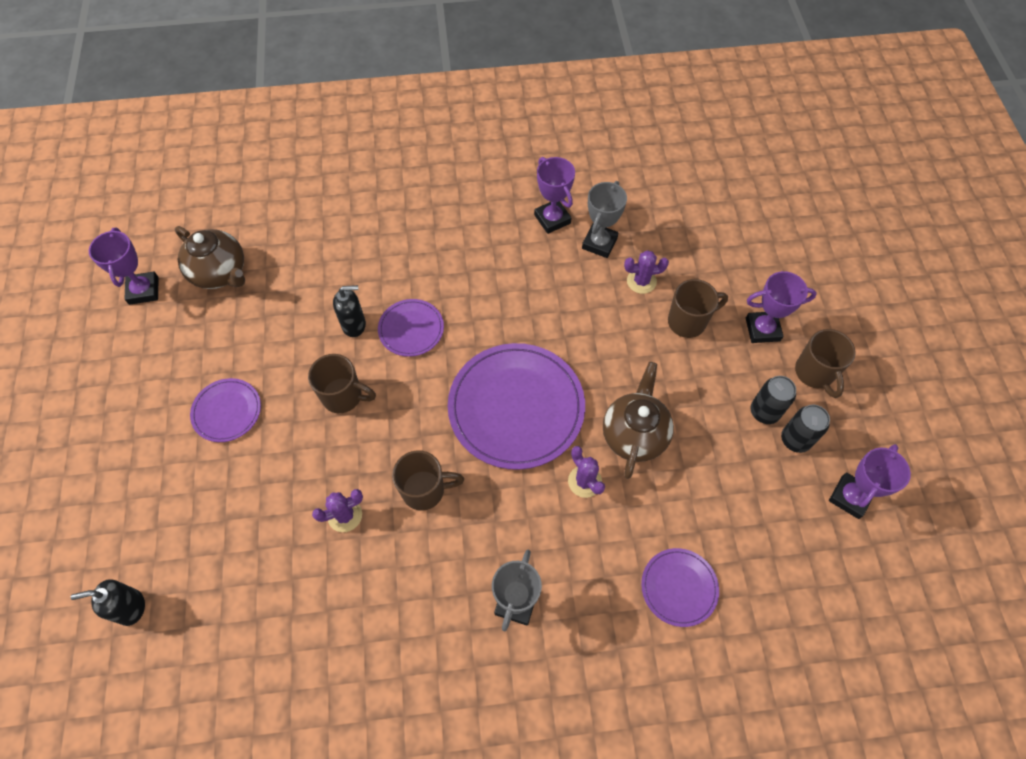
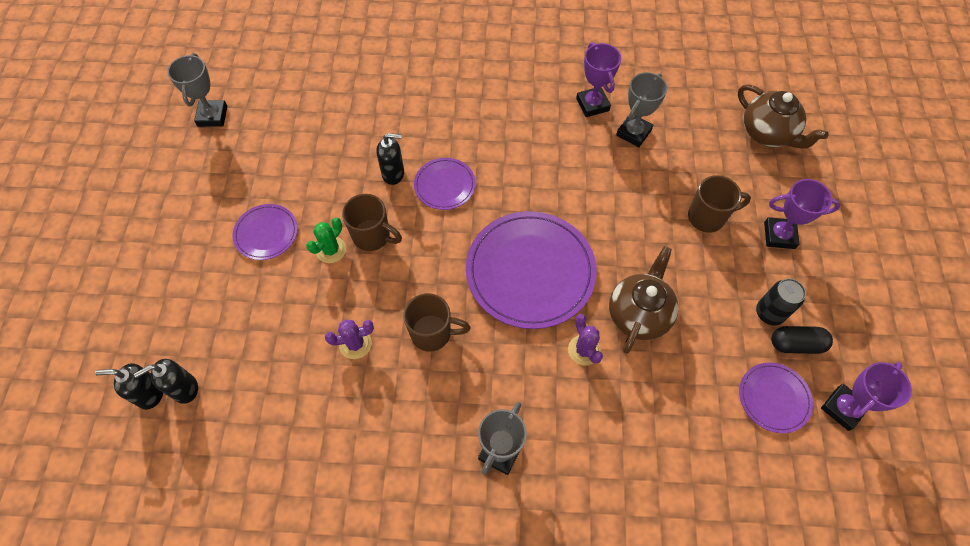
camera: 10 degrees right, 0 degrees up
purple trophy [89,227,159,305] -> grey trophy [167,53,227,127]
brown teapot [175,226,245,289] -> brown teapot moved to [738,85,829,149]
purple cactus [624,250,669,294] -> none
purple plate [641,548,719,627] -> purple plate moved to [739,362,813,433]
black can [781,405,830,453] -> black capsule [771,326,833,354]
brown mug [795,329,856,398] -> none
none -> black soap dispenser [134,359,198,404]
none -> green cactus [306,217,346,263]

